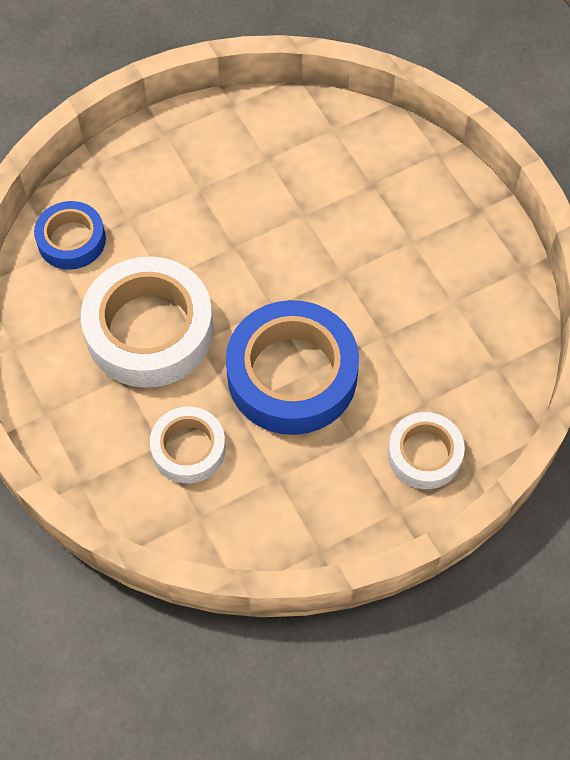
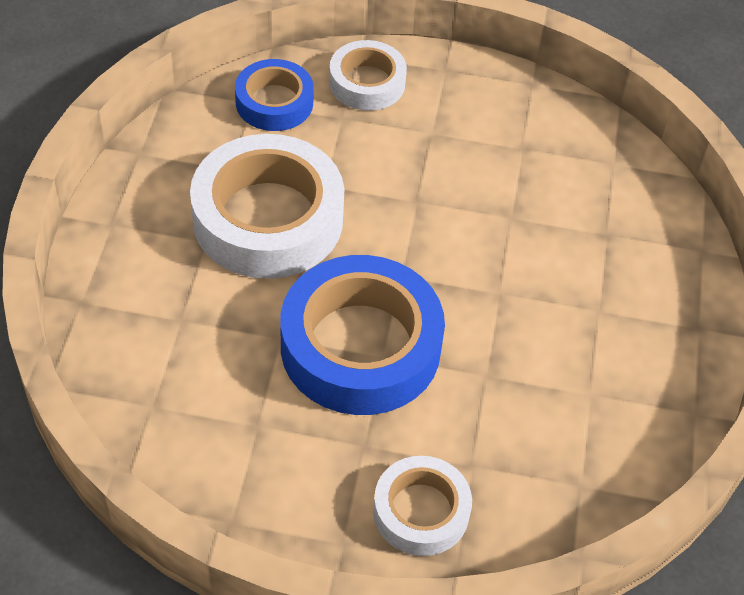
camera: 35 degrees right, 10 degrees down
white tape [150,407,226,484] -> white tape moved to [329,40,407,111]

